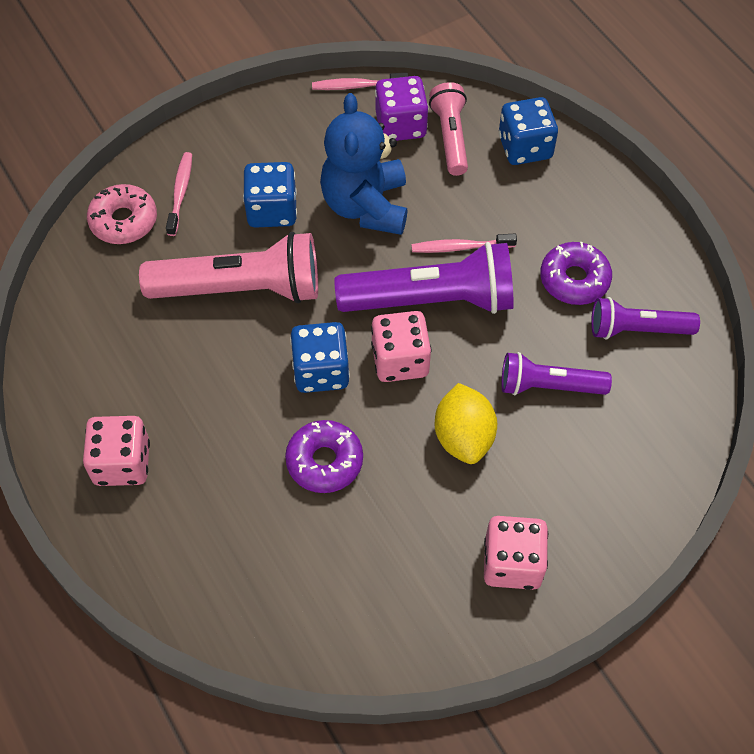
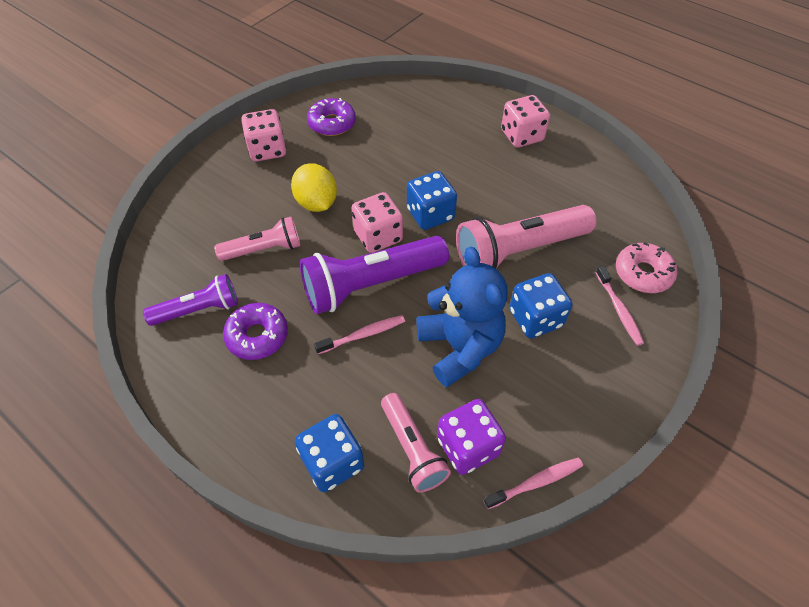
camera: 160 degrees right, 5 degrees down
purple donut [285,420,363,493] -> purple donut moved to [307,98,356,136]
purple flashlight [502,352,612,396] -> pink flashlight [214,216,301,261]

